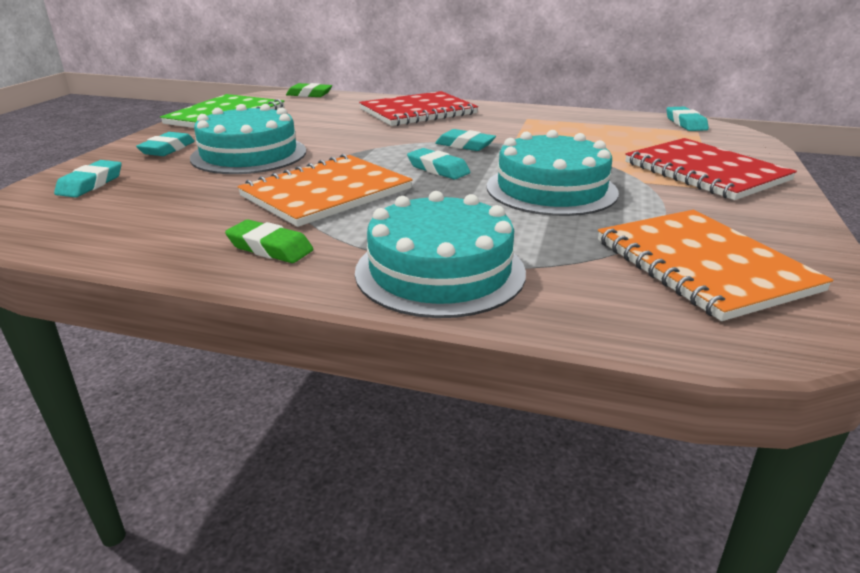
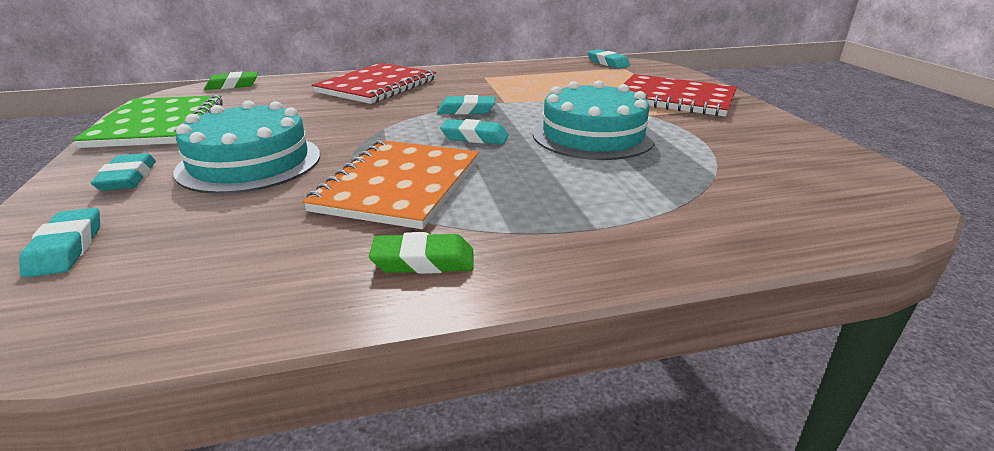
camera: 30 degrees left, 0 degrees up
turquoise cake [355,191,526,318] -> none
orange notebook [598,210,834,321] -> none

